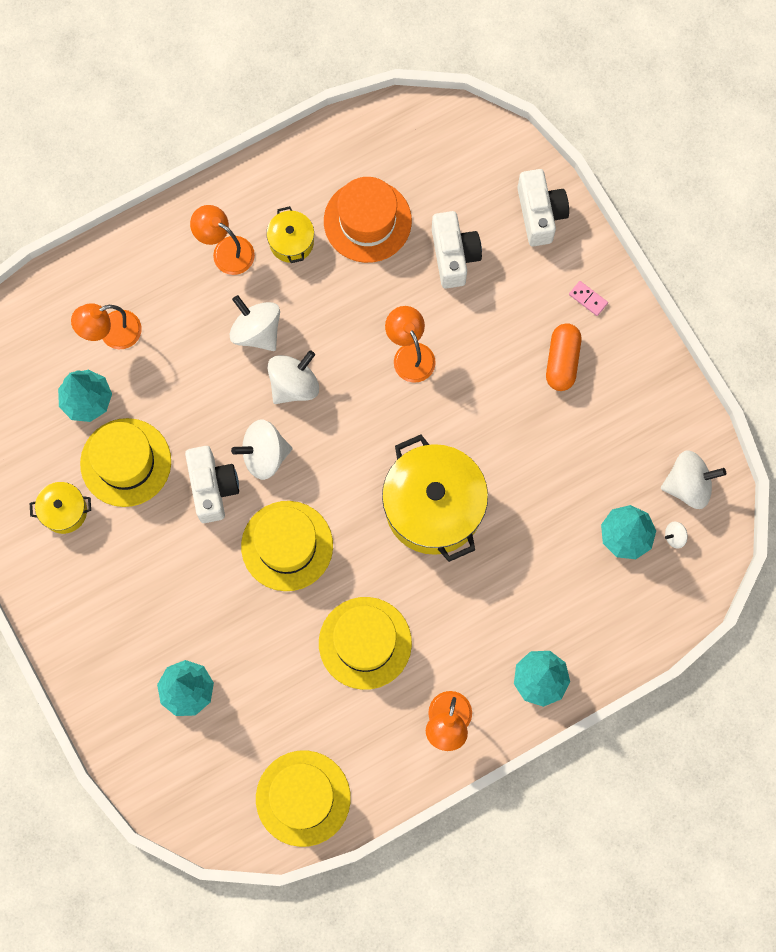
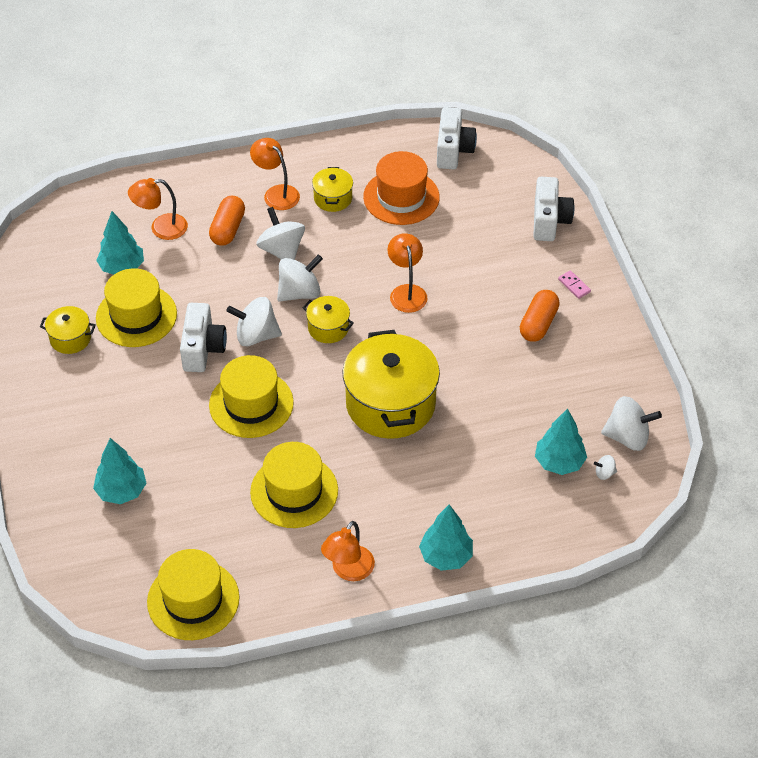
camera: 15 degrees right, 25 degrees down
white camera [432,211,482,289] -> white camera moved to [437,107,477,169]
none -> orange capsule [209,196,245,246]
none -> yellow pot [303,296,354,343]

